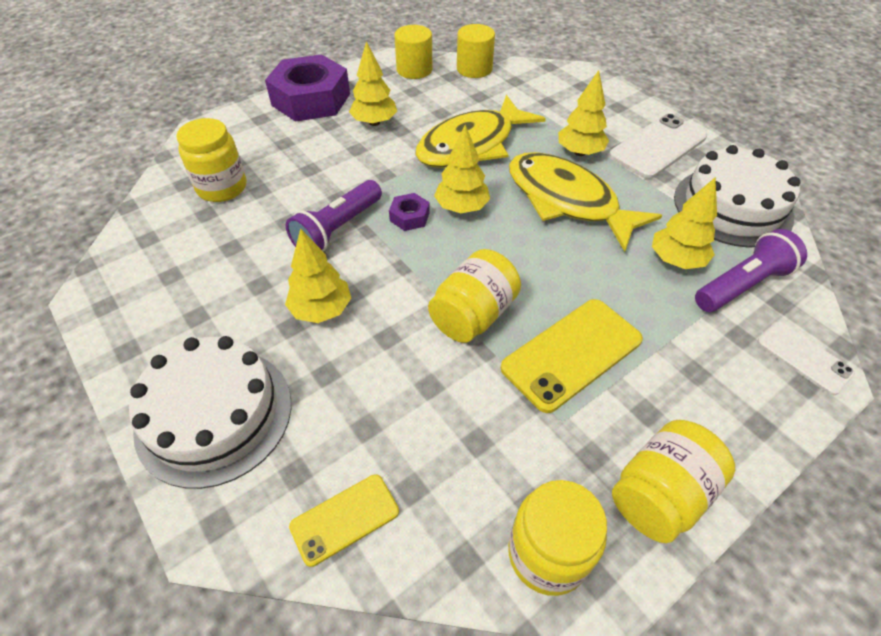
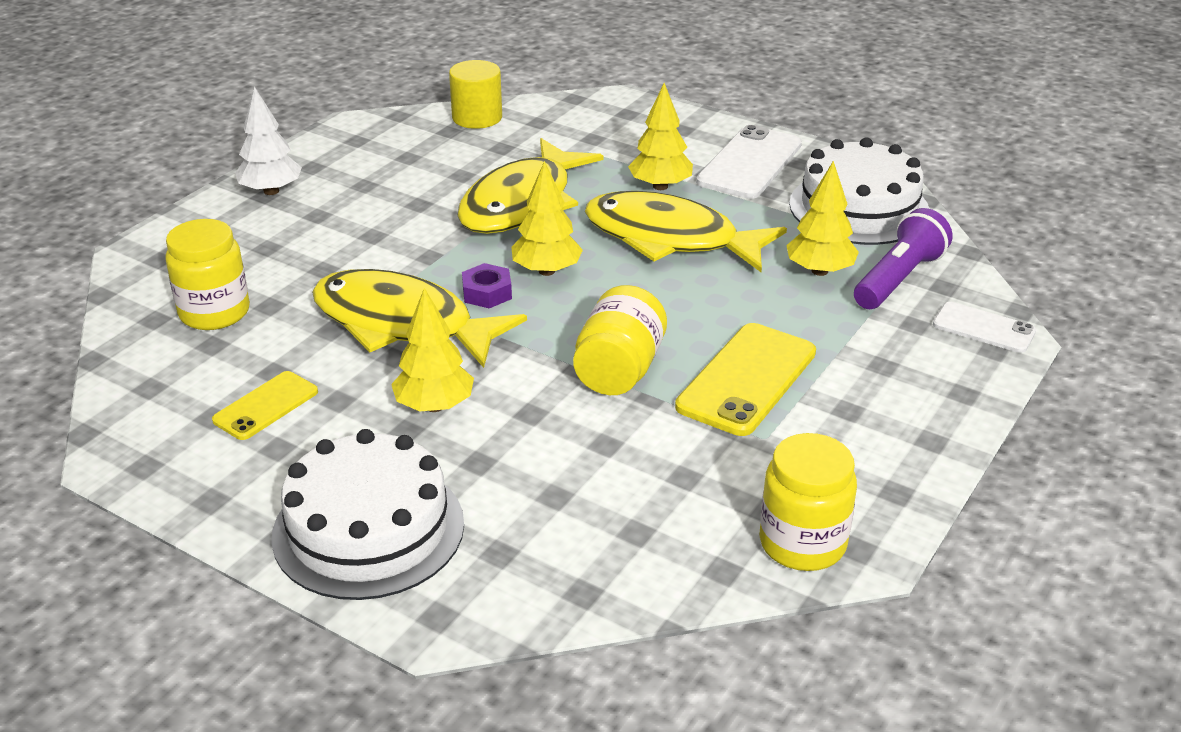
camera: 20 degrees left, 15 degrees down
purple nut [265,54,350,122] -> white tree [235,87,302,195]
purple flashlight [286,180,382,251] -> yellow fish [312,269,527,368]
yellow phone [289,474,399,567] -> yellow phone moved to [212,371,318,440]
yellow tree [349,41,397,126] -> none
yellow cylinder [394,25,432,79] -> none
yellow jar [612,420,735,543] -> none

